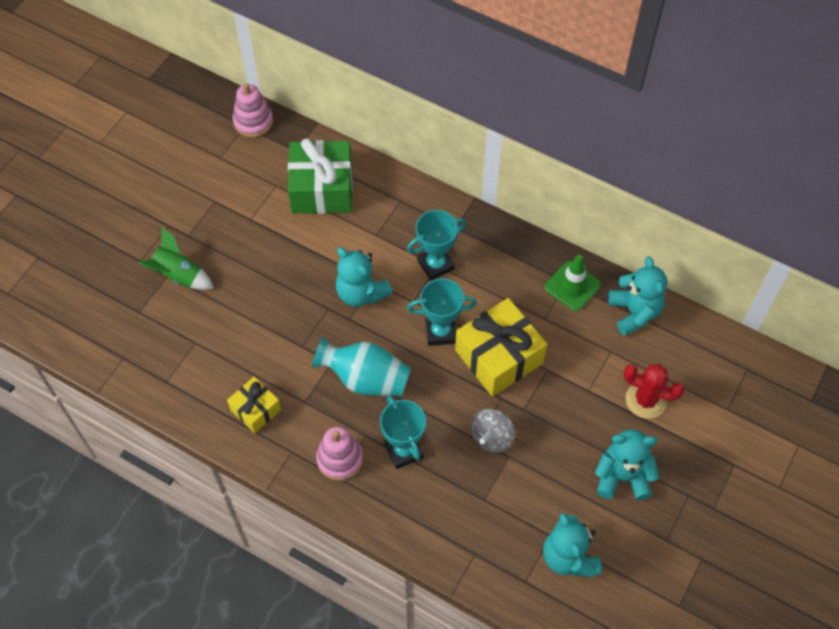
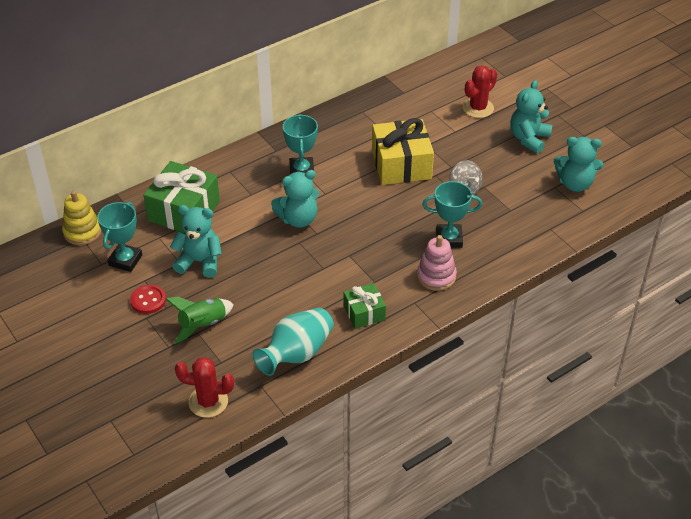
camera: 65 degrees left, 15 degrees down
yellow gift [227,377,281,433] -> green gift [344,283,386,329]
pink stacking toy [233,83,273,138] -> yellow stacking toy [62,191,101,245]
turquoise vase [312,337,411,396] -> turquoise vase moved to [253,308,334,376]
turquoise trophy [407,279,477,346] -> turquoise trophy moved to [97,202,142,272]
green traffic cone [545,255,601,311] -> none
turquoise teddy bear [608,256,668,336] -> turquoise teddy bear moved to [170,205,222,278]
none -> red button [130,285,166,314]
none -> red cactus [175,357,234,418]

